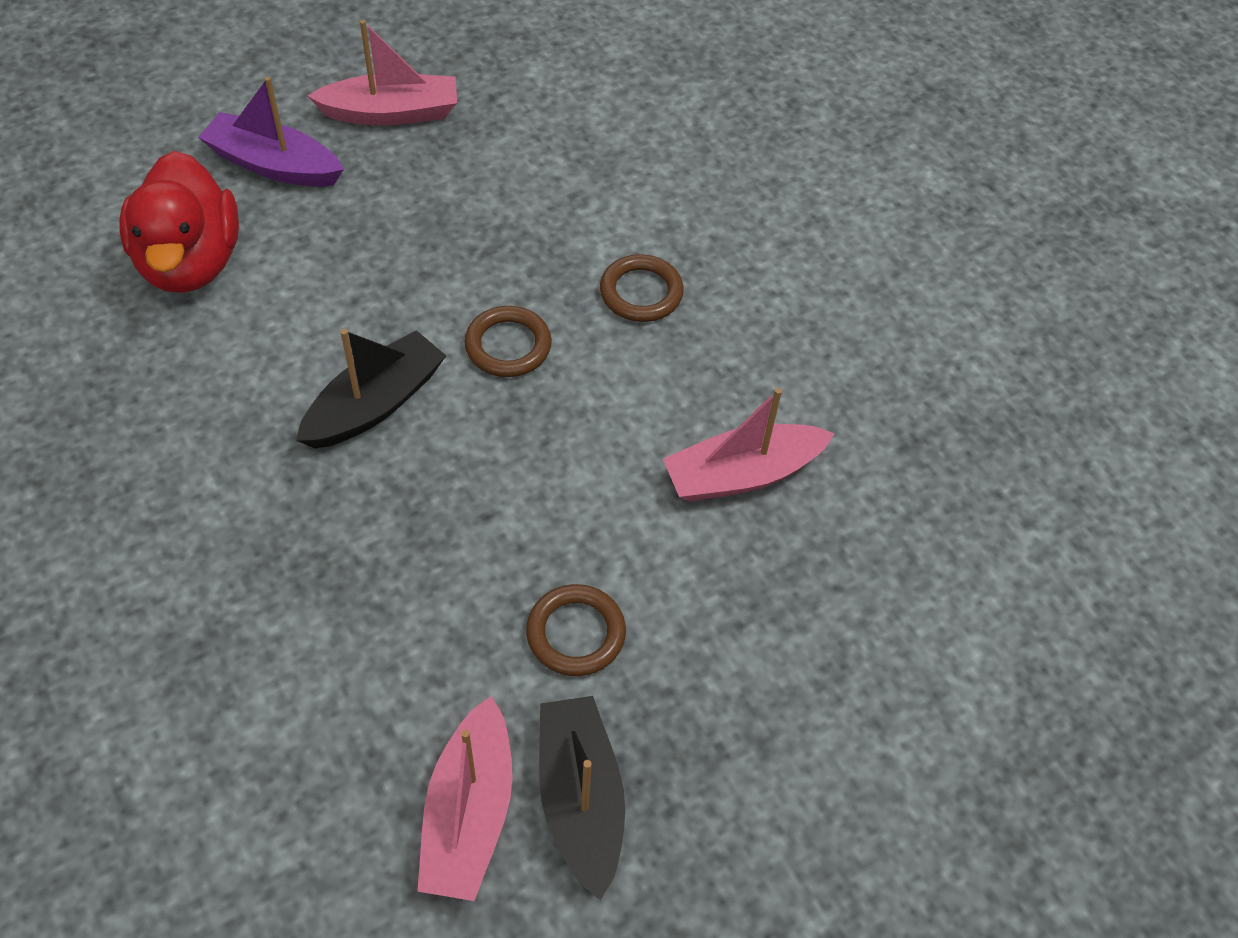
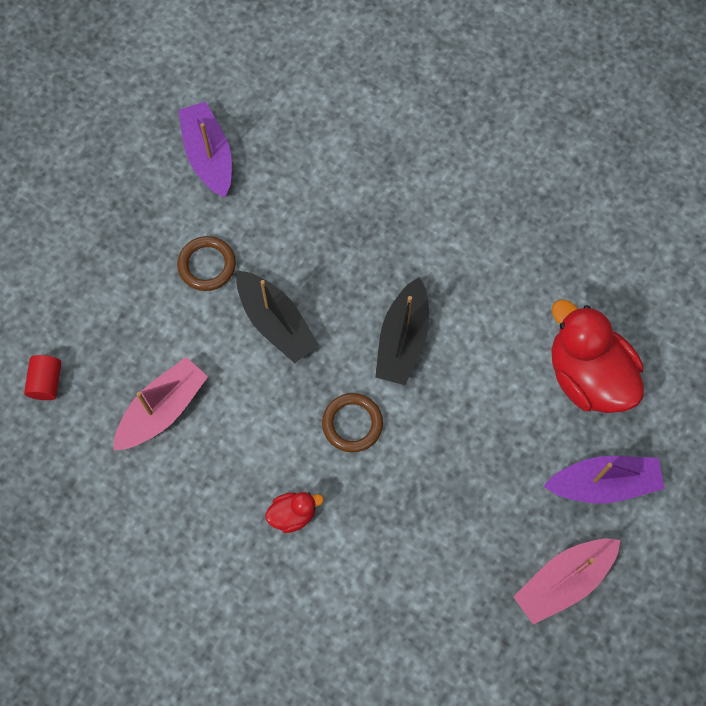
camera: 155 degrees right, 15 degrees up
pink boat [417,696,512,901] -> purple boat [178,101,232,198]
black boat [539,696,625,901] -> black boat moved to [236,270,319,363]
brown ring [600,254,684,322] -> red duck [265,492,324,533]
none -> red cylinder [24,355,61,400]

